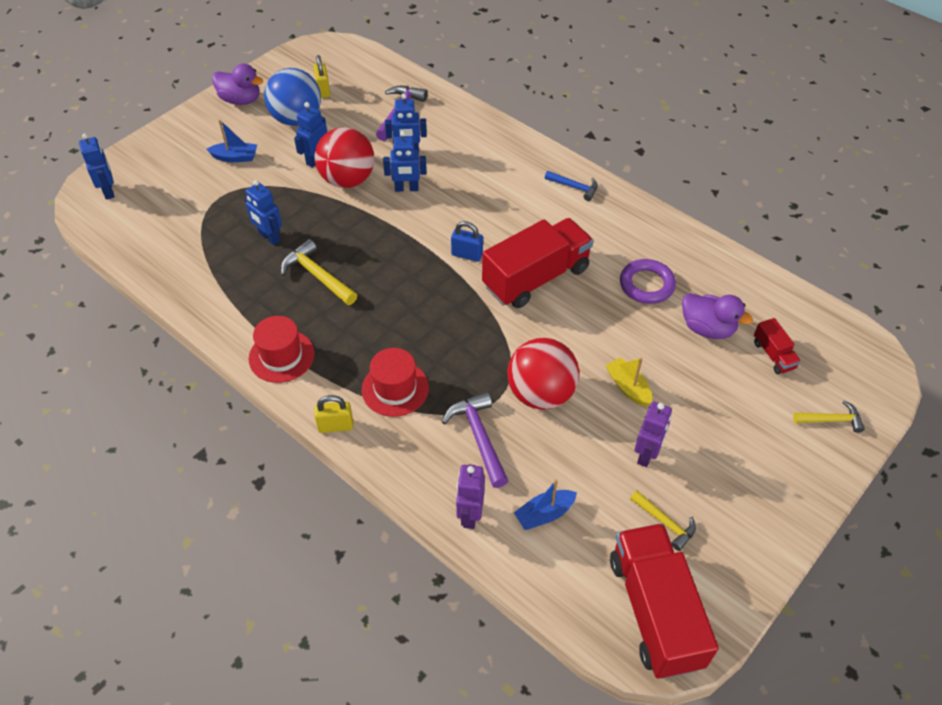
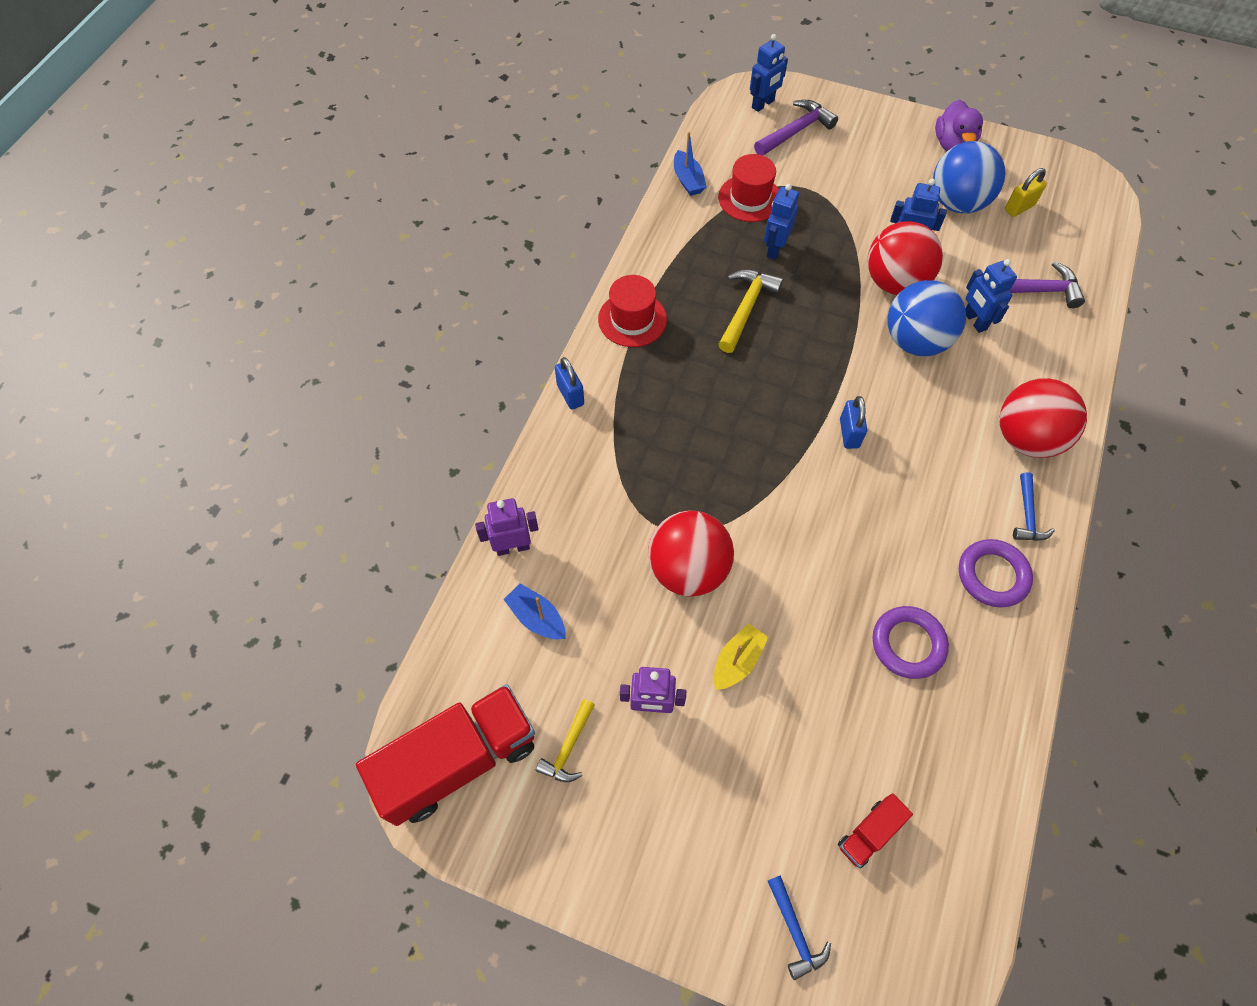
camera: 70 degrees right, 10 degrees up
blue boat [206,120,257,162] -> blue boat moved to [674,132,707,196]
yellow padlock [314,395,353,433] -> blue padlock [555,357,584,410]
red hat [362,348,429,417] -> red hat moved to [718,154,779,222]
blue robot [383,131,427,192] -> blue ball [887,280,966,356]
purple hammer [442,392,509,488] -> purple hammer moved to [754,100,838,156]
red truck [482,218,593,308] -> none
purple duck [682,293,753,339] -> none
yellow hammer [793,401,865,433] -> blue hammer [768,875,831,980]
none -> purple ring [959,539,1033,608]
none -> red ball [999,378,1087,458]

